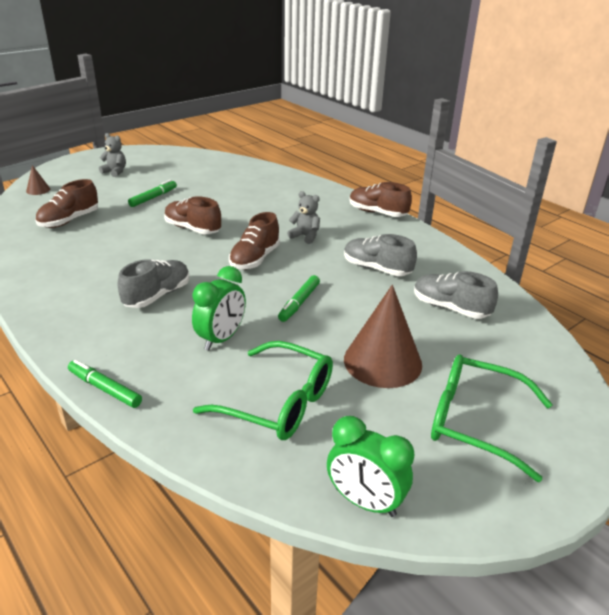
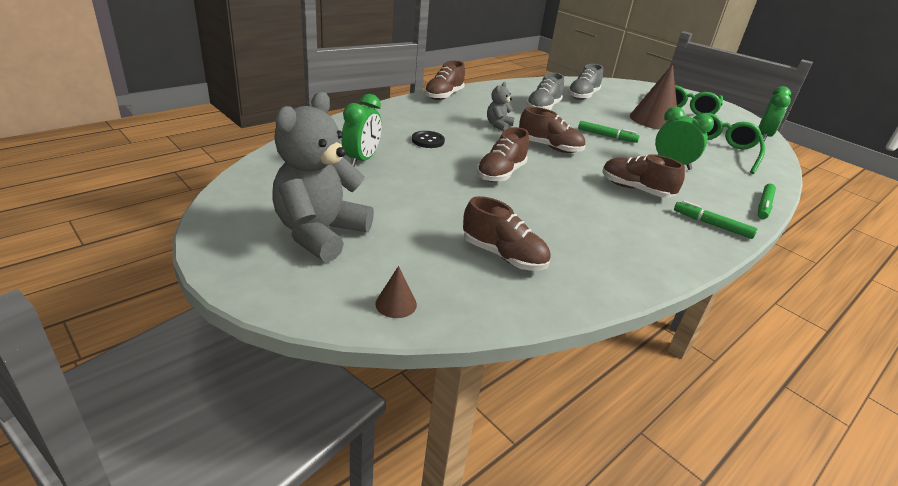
camera: 95 degrees left, 0 degrees up
grey teddy bear [99,133,126,177] -> grey teddy bear [272,92,374,262], size x2.15
grey shoe [118,259,189,308] -> brown shoe [602,154,685,198]
green marker [128,180,177,207] -> green marker moved to [674,200,757,239]
none -> green clock [341,94,382,167]
none -> black button [412,131,445,148]

